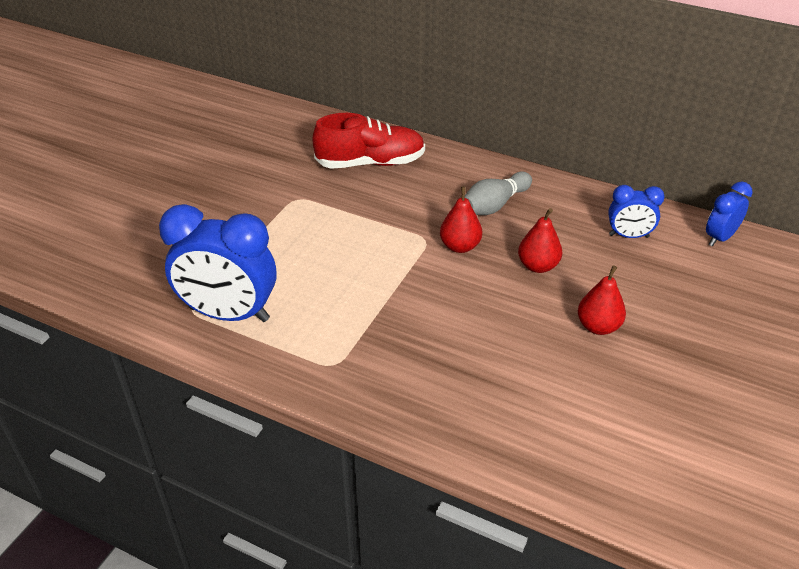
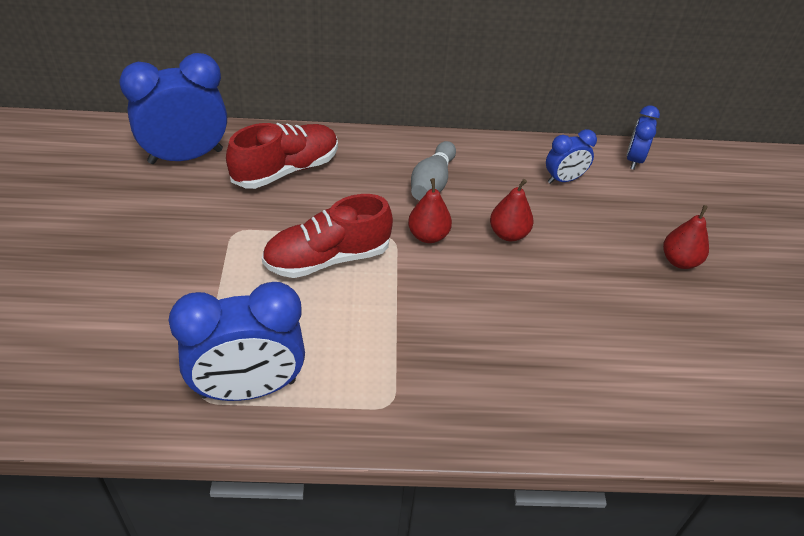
camera: 30 degrees left, 5 degrees up
red pear [578,265,626,335] -> red pear moved to [663,205,709,269]
none -> blue clock [120,53,227,164]
none -> red shoe [262,194,393,278]

